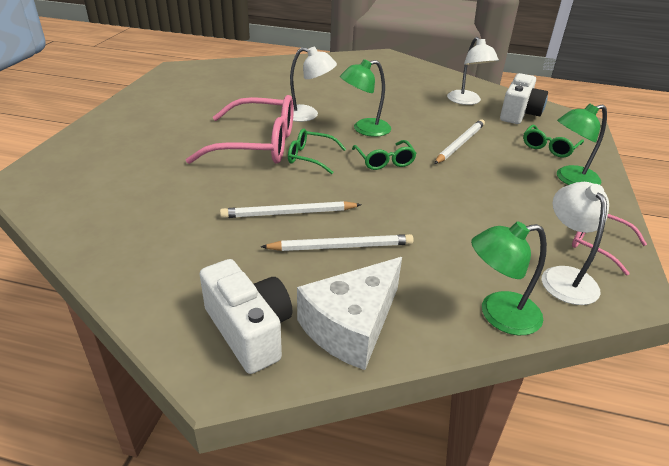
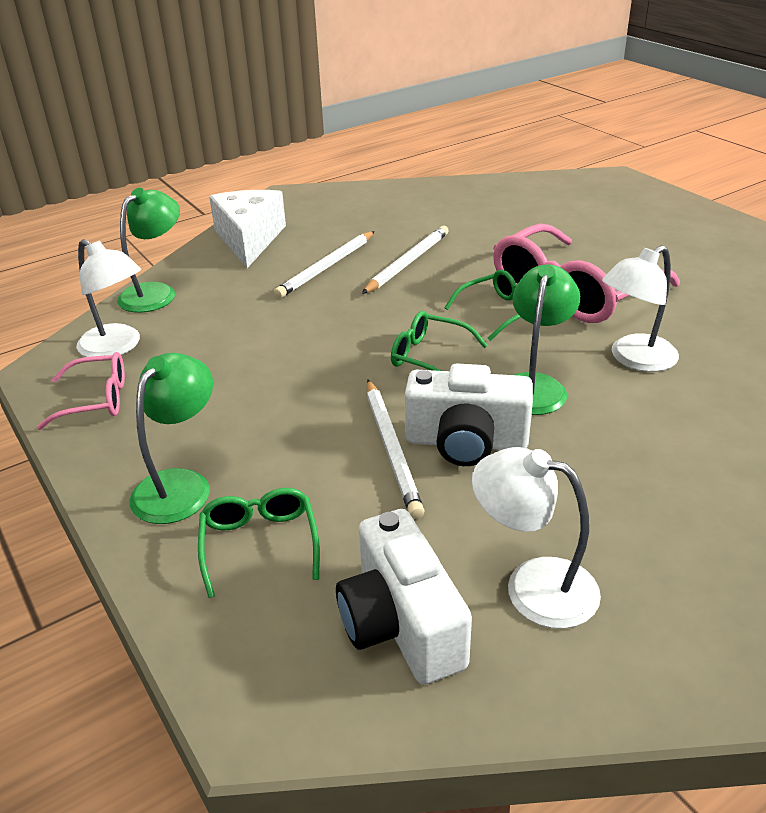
camera: 135 degrees right, 0 degrees up
white camera [200,259,293,374] -> white camera moved to [405,363,533,466]

